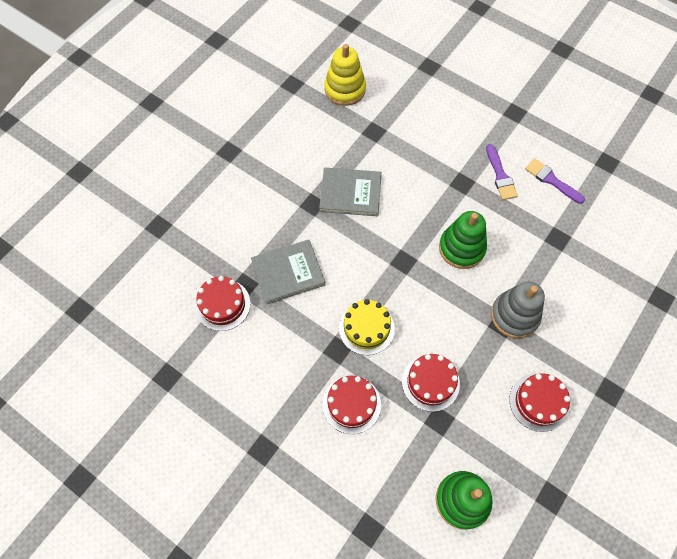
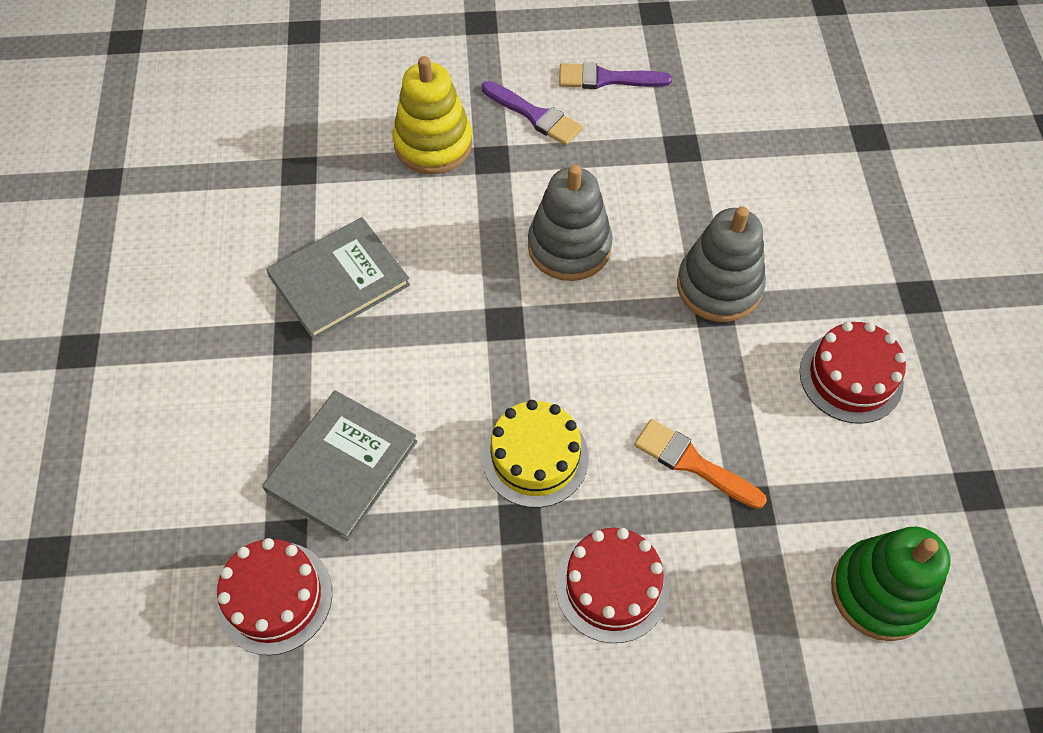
camera: 40 degrees left, 5 degrees down
yellow stacking toy [324,44,366,106] -> yellow stacking toy moved to [392,56,473,174]
red cake [402,354,460,412] -> orange brush [634,419,767,509]
green stacking toy [439,211,487,269] -> grey stacking toy [528,164,613,281]

